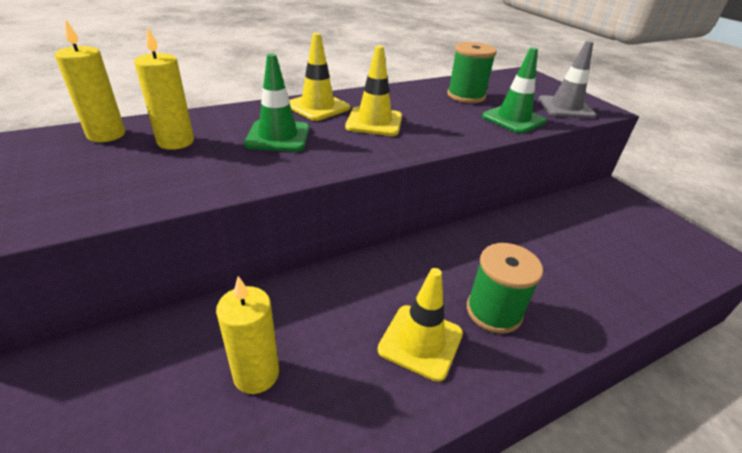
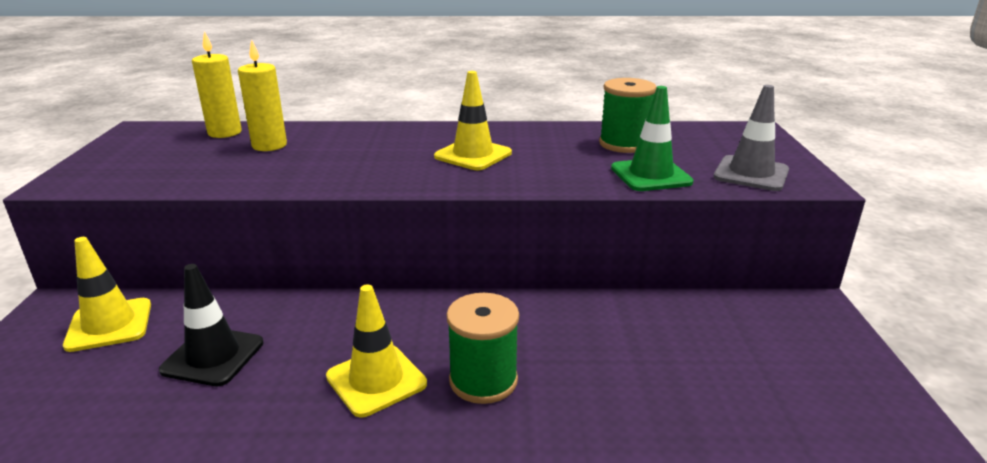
camera: 30 degrees right, 10 degrees down
yellow candle [216,276,279,394] -> black traffic cone [159,264,264,386]
green traffic cone [244,54,309,152] -> none
yellow traffic cone [289,33,350,121] -> yellow traffic cone moved to [63,237,151,352]

